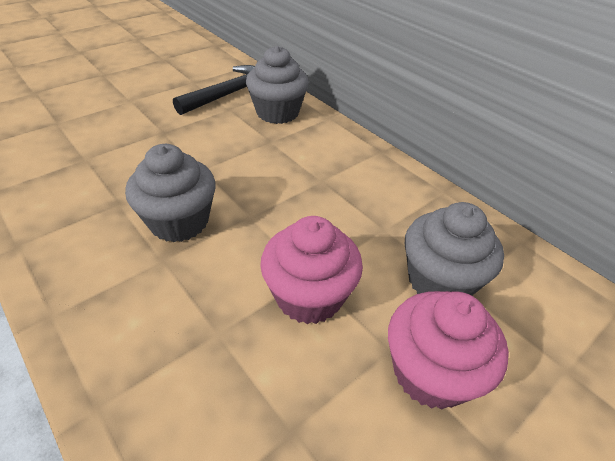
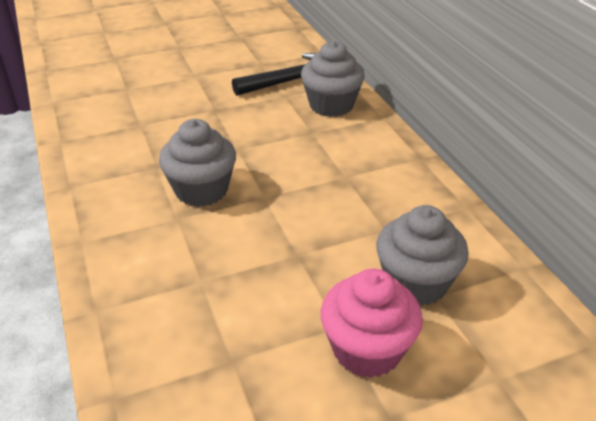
camera: 20 degrees right, 5 degrees down
pink cupcake [260,216,363,324] -> none

